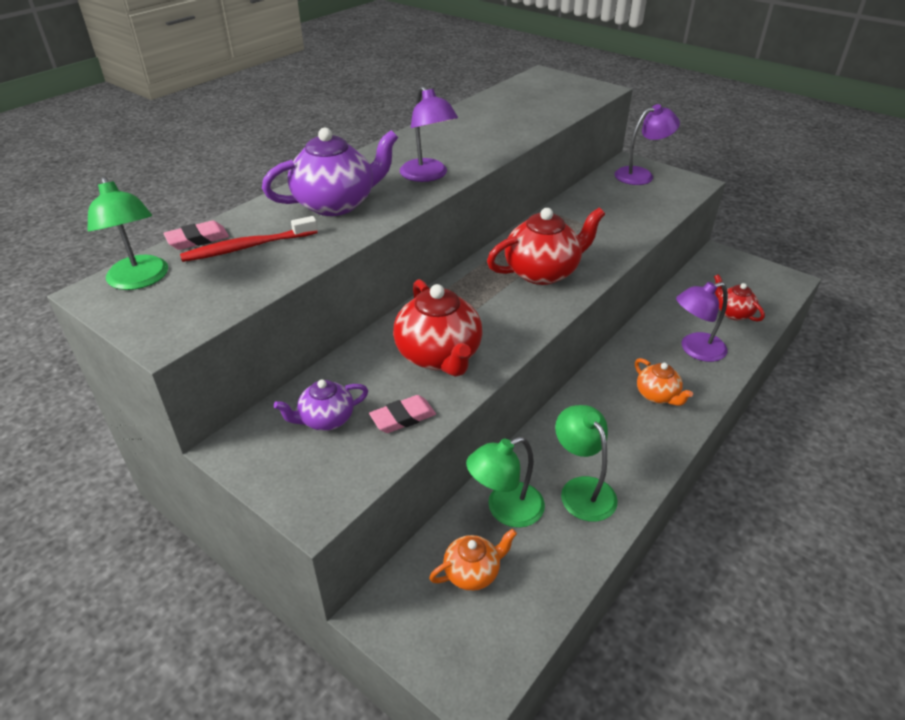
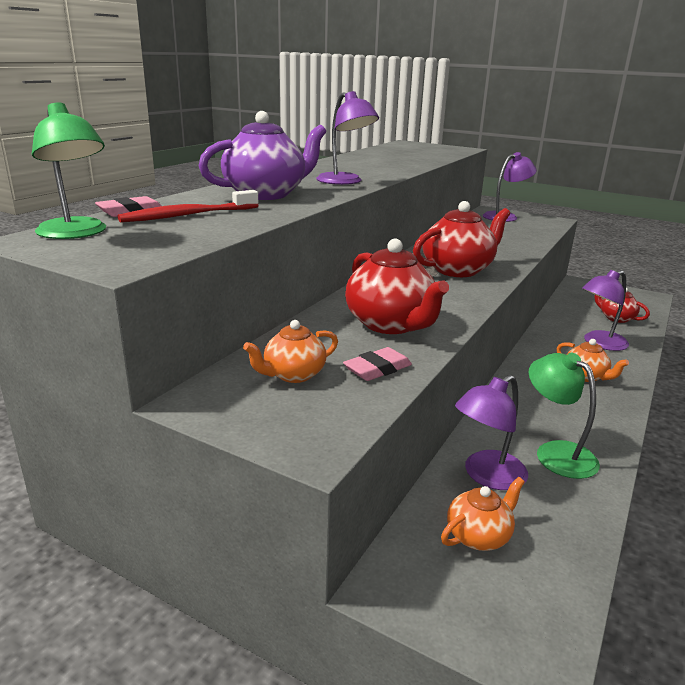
camera: 10 degrees left, 15 degrees down
purple teapot [274,380,368,431] -> orange teapot [243,320,338,383]
green lamp [466,437,545,528] -> purple lamp [455,375,528,490]

